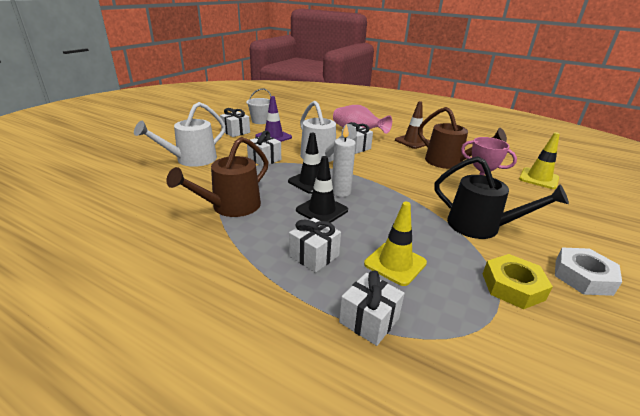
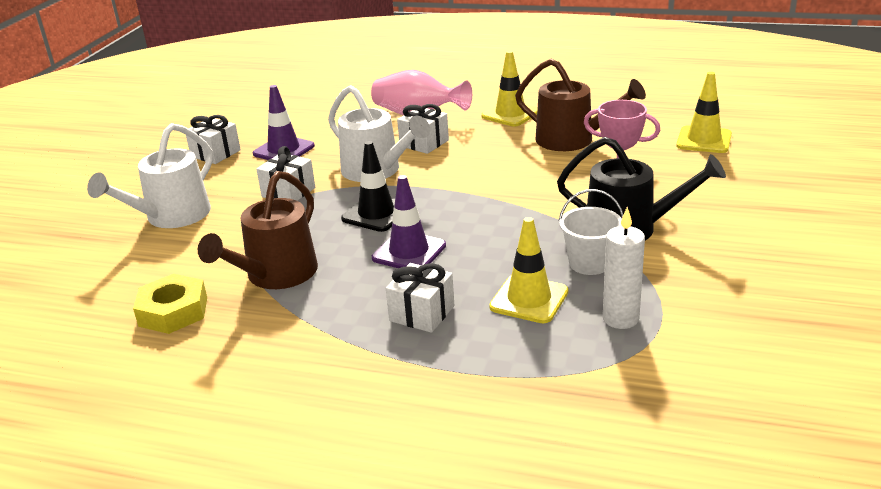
camera: 10 degrees left, 0 degrees up
white bucket [246,89,271,124] -> white bucket moved to [559,189,623,275]
black traffic cone [296,156,348,223] -> purple traffic cone [372,175,446,268]
white candle [332,124,356,197] -> white candle moved to [603,207,645,329]
white gift [339,271,405,346] -> none
brown traffic cone [395,101,430,149] -> yellow traffic cone [481,51,538,127]
yellow nut [483,254,553,309] -> yellow nut moved to [133,274,207,334]
white nut [555,247,622,296] -> none

